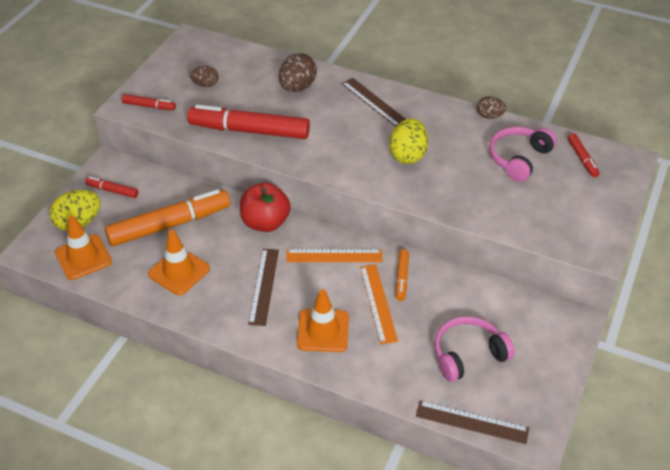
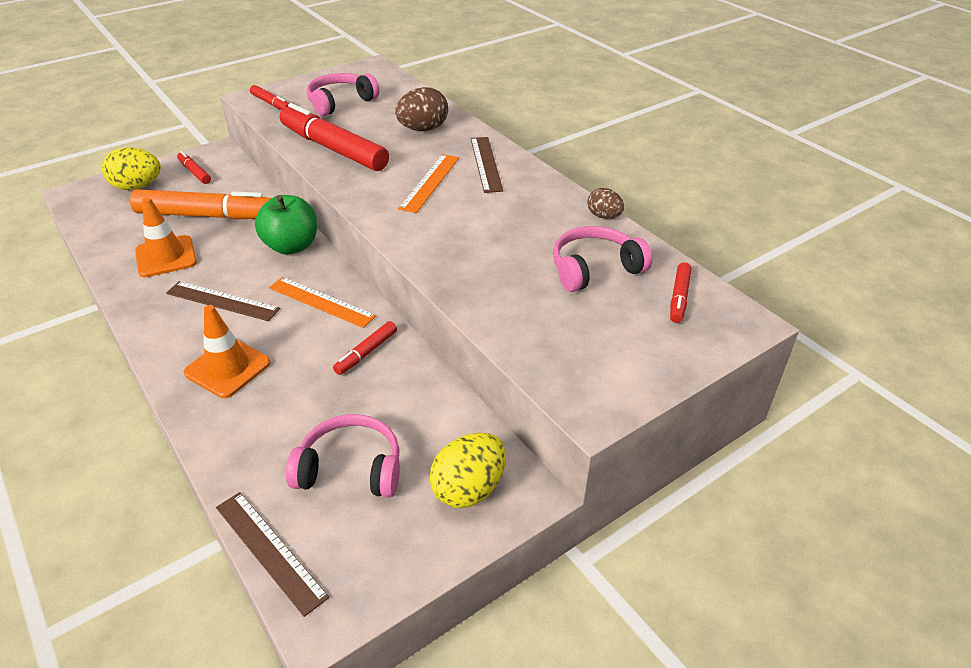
camera: 30 degrees right, 5 degrees down
orange traffic cone [55,216,112,280] -> none
brown egg [190,66,219,87] -> pink headphones [306,73,379,116]
red apple [240,183,291,232] -> green apple [255,195,317,255]
brown ruler [248,249,279,326] -> brown ruler turned 75 degrees clockwise [166,281,280,321]
orange ruler [360,264,398,344] -> orange ruler moved to [398,154,459,213]
yellow egg [389,118,428,164] -> yellow egg moved to [430,433,506,508]
orange marker [396,249,409,301] -> red marker [333,321,397,375]

